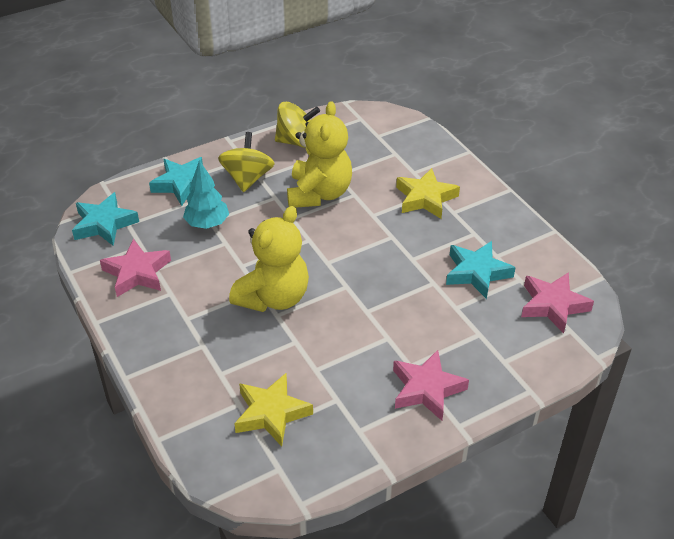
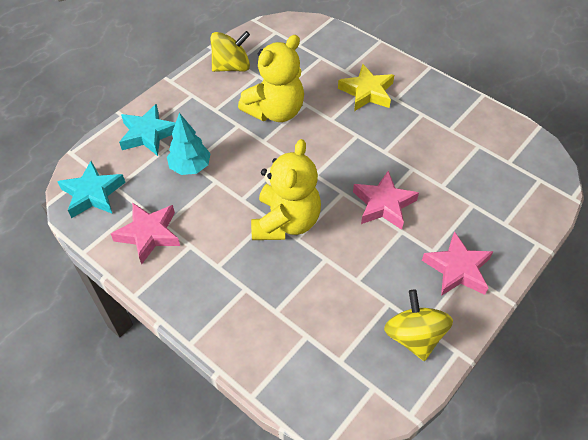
camera: 20 degrees left, 10 degrees up
yellow spinning top [218,132,274,192] -> yellow spinning top moved to [384,289,453,361]
yellow star [234,373,313,447] -> none
yellow teddy bear [287,101,352,208] -> yellow teddy bear turned 60 degrees clockwise [238,35,304,122]
turquoise star [446,241,516,299] -> none
pink star [521,272,594,334] -> pink star moved to [353,171,419,230]

